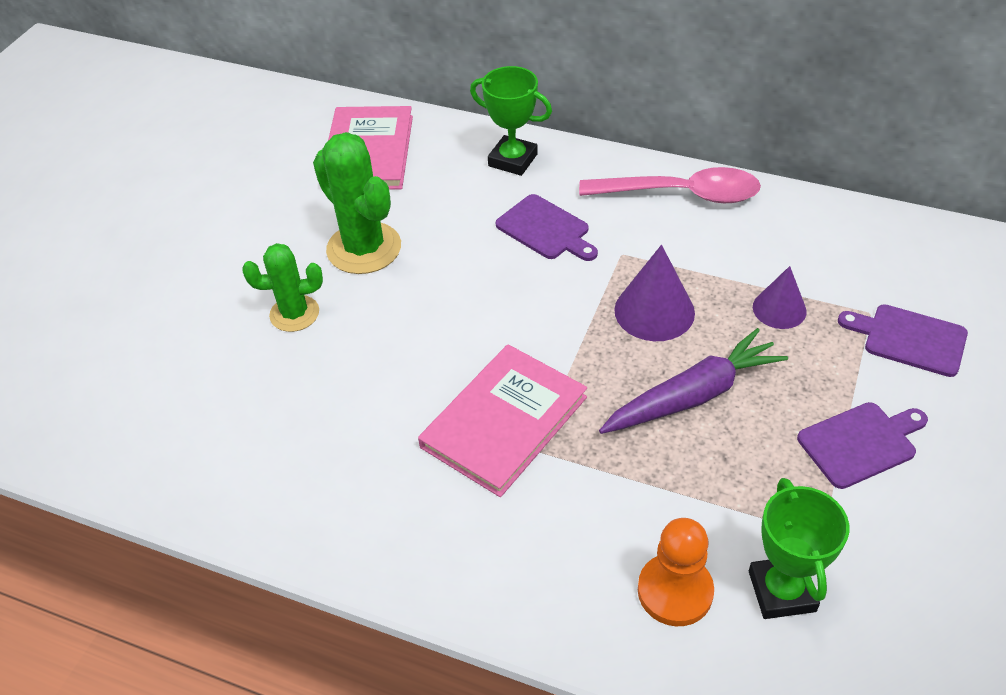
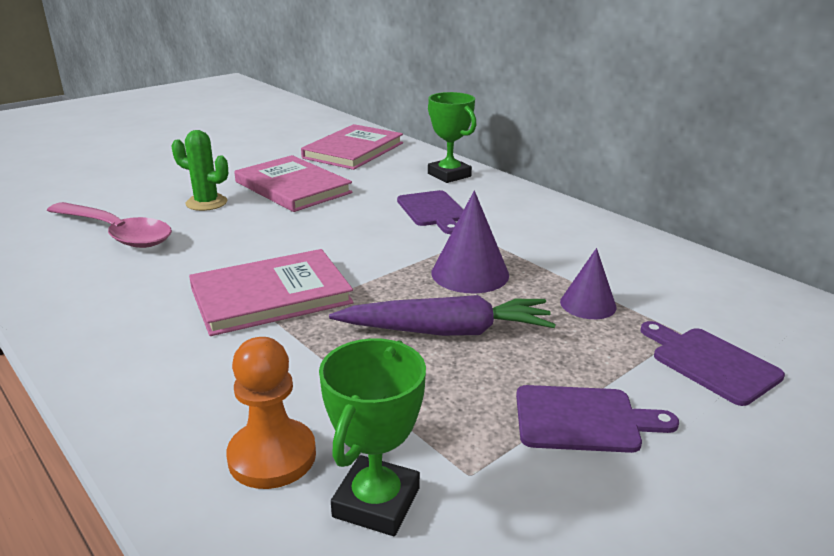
camera: 25 degrees right, 20 degrees down
green cactus [313,132,401,274] -> pink book [234,155,353,212]
pink spoon [579,167,761,203] -> pink spoon moved to [47,202,172,248]

